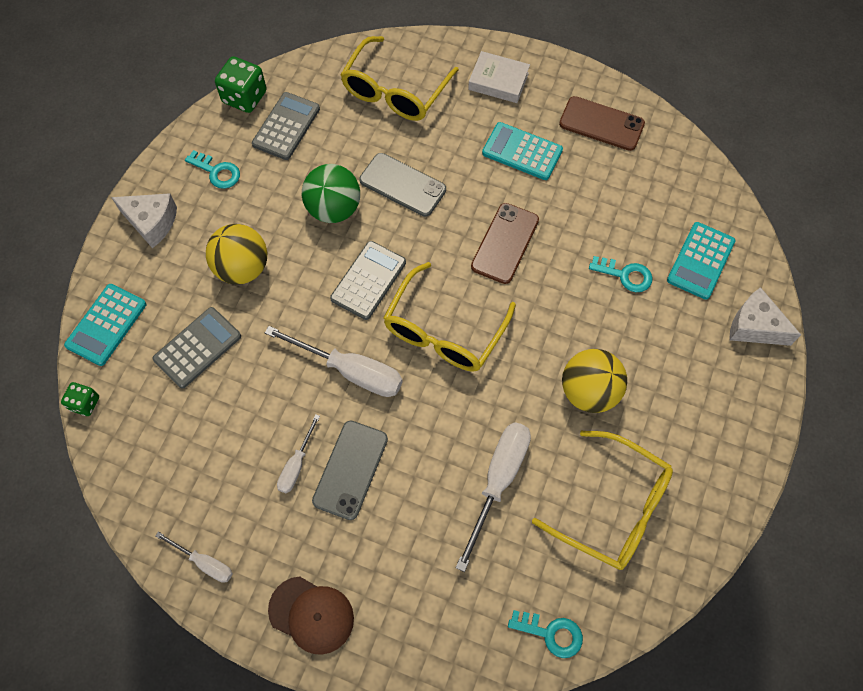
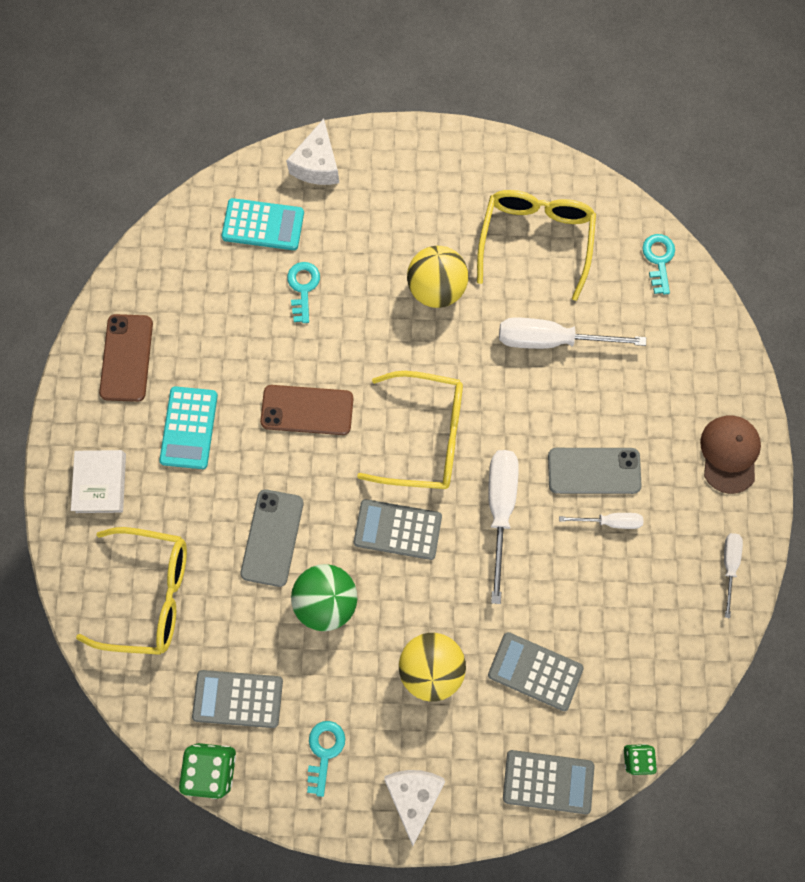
camera: 110 degrees left, 10 degrees up
turquoise calculator [64,284,146,366] -> grey calculator [503,750,595,814]

